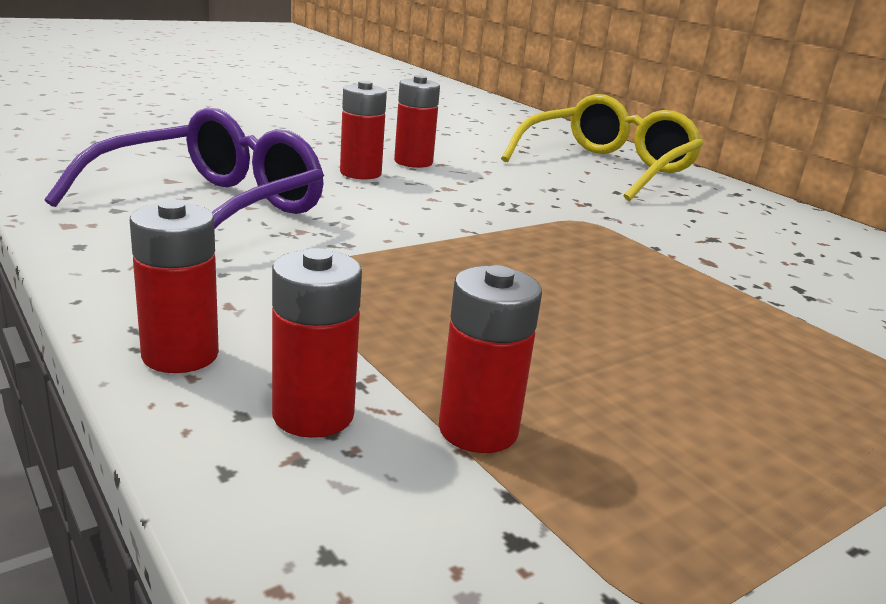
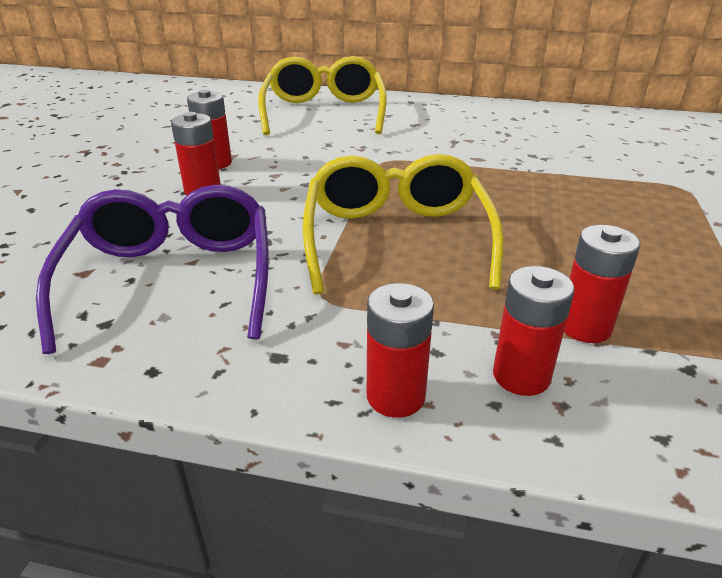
camera: 40 degrees left, 10 degrees up
none -> yellow glasses [303,154,504,295]

